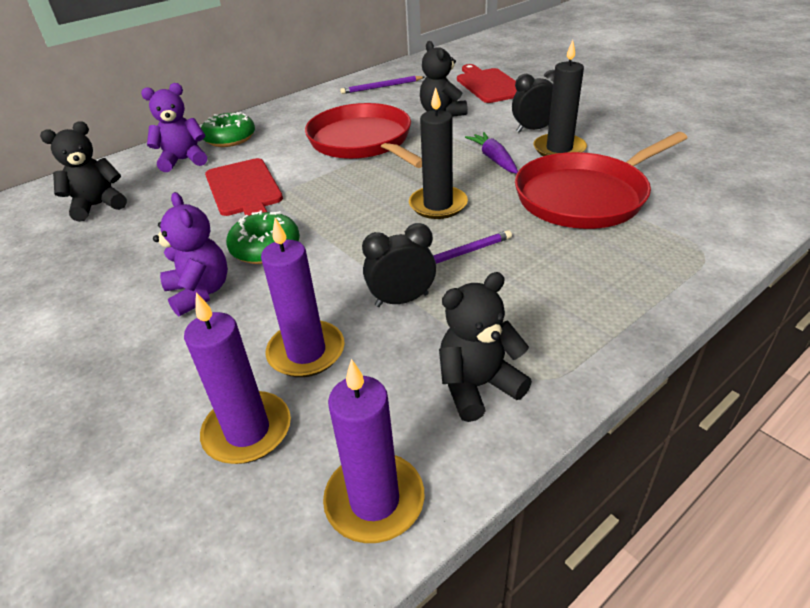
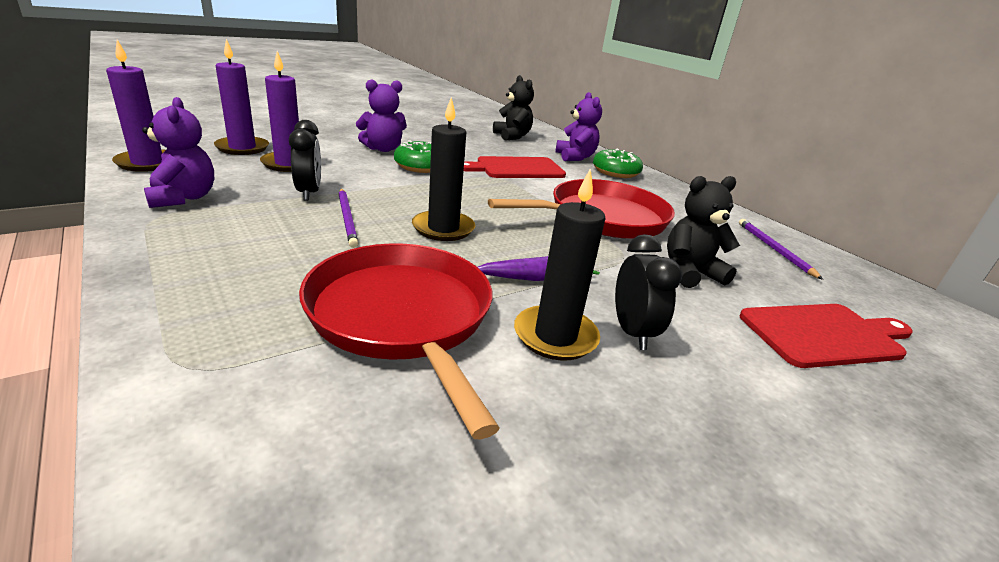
camera: 90 degrees right, 10 degrees down
black teddy bear [439,272,532,422] -> purple teddy bear [142,97,214,208]

